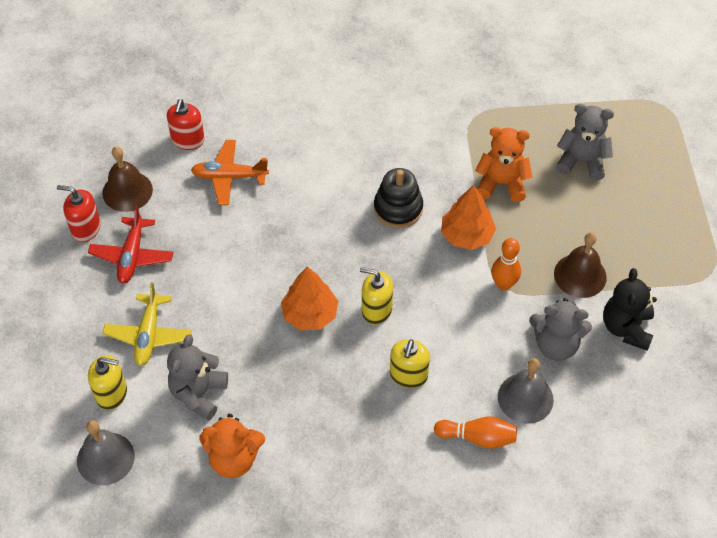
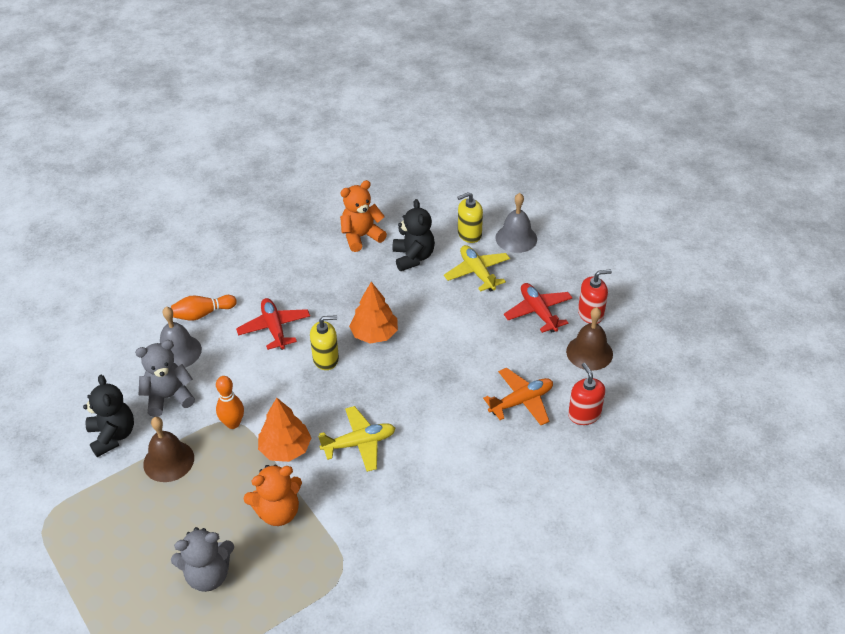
camera: 150 degrees right, 10 degrees down
grey bell [77,420,135,485] -> grey bell moved to [495,193,537,253]
grey teddy bear [167,334,228,421] -> black teddy bear [393,199,435,271]
black stacking toy [374,168,423,228] -> yellow plane [318,406,396,472]
yellow soap dispenser [390,339,430,388] -> red plane [236,298,310,350]

